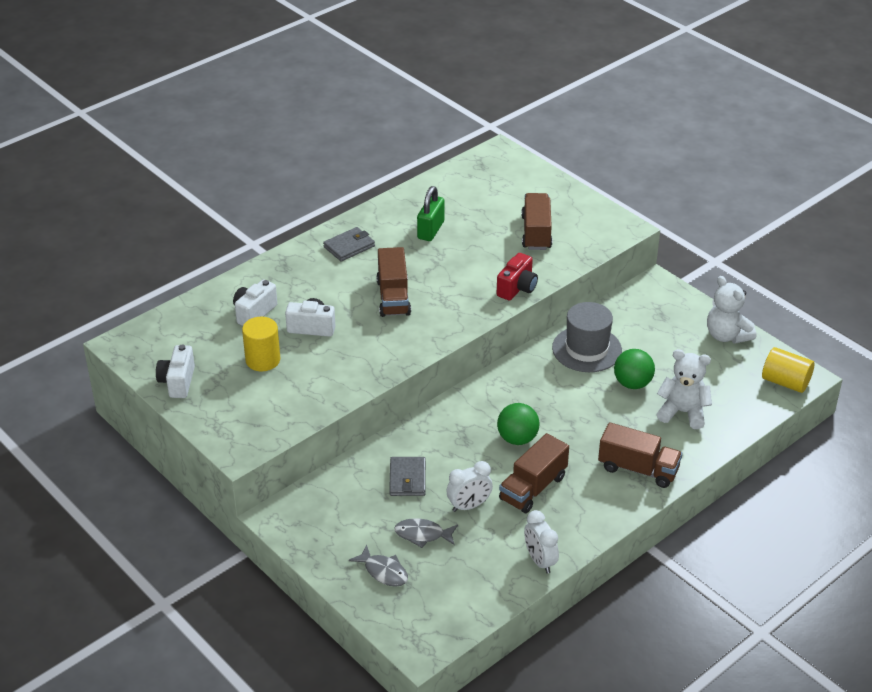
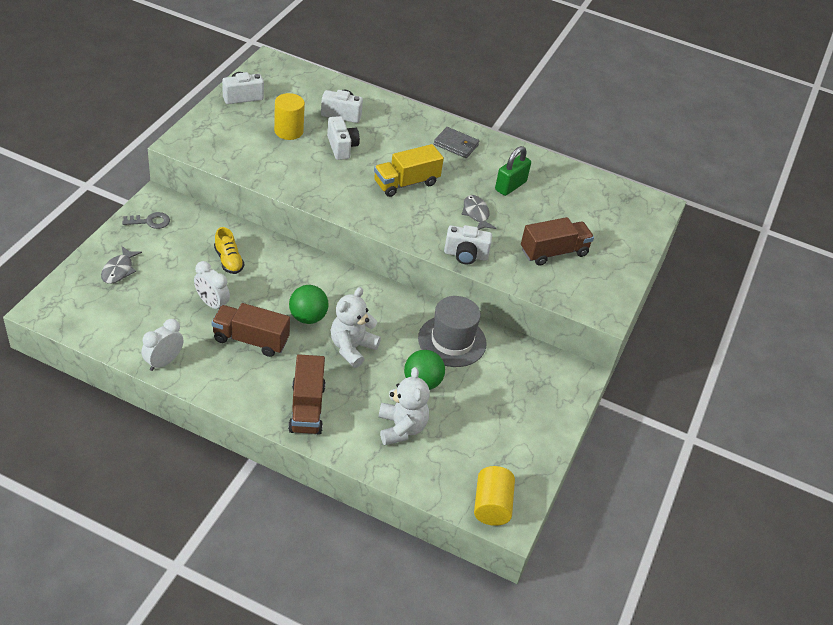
camera: 60 degrees right, 5 degrees up
brown truck [376,247,411,317] -> yellow truck [374,144,444,197]
grey wallet [389,457,426,496] -> yellow shoe [214,227,244,274]
grey fish [394,518,458,548] -> grey fish moved to [461,195,496,230]
green padlock [417,186,444,241] -> green padlock turned 45 degrees counterclockwise [495,146,531,196]
red camera [497,253,538,301] -> white camera [444,225,492,264]
white teddy bear [707,276,756,344] -> white teddy bear moved to [331,287,381,368]
none -> grey key [122,212,170,229]

